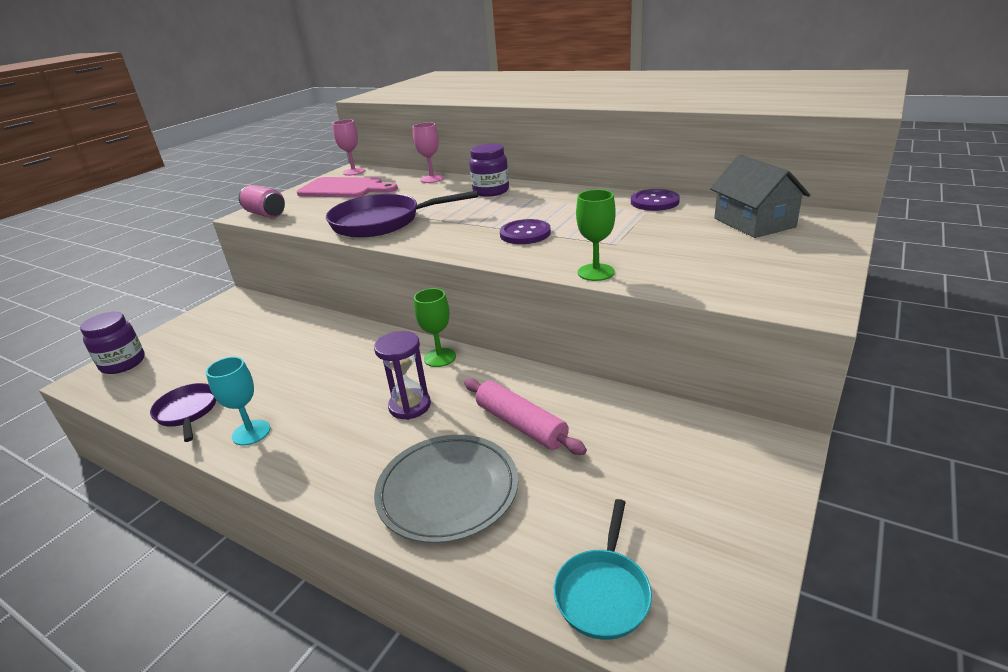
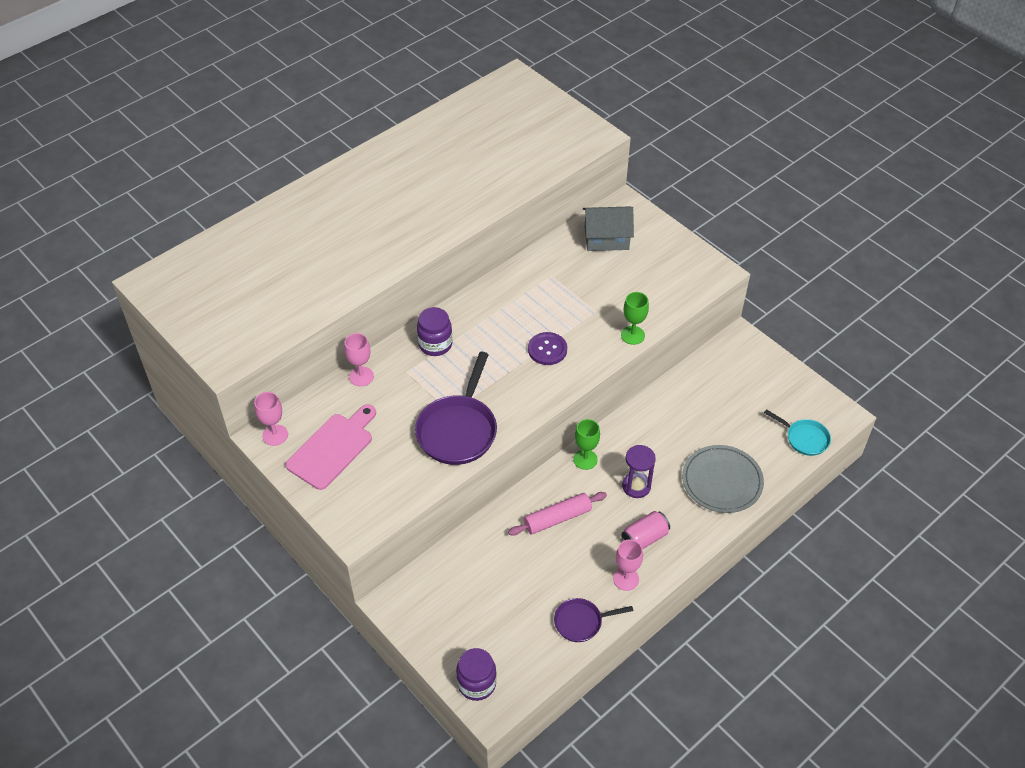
camera: 75 degrees left, 20 degrees up
turquoise goblet [206,357,271,446] -> pink goblet [613,539,643,591]
pink can [238,185,285,218] -> pink can moved to [621,511,670,549]
pink rolling pin [464,378,587,455] -> pink rolling pin moved to [508,492,607,536]
purple button [631,189,680,211] -> none

